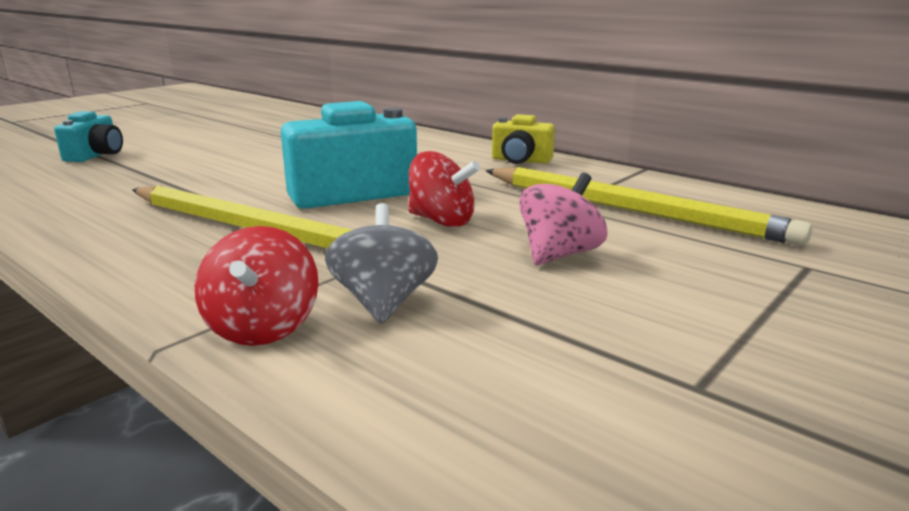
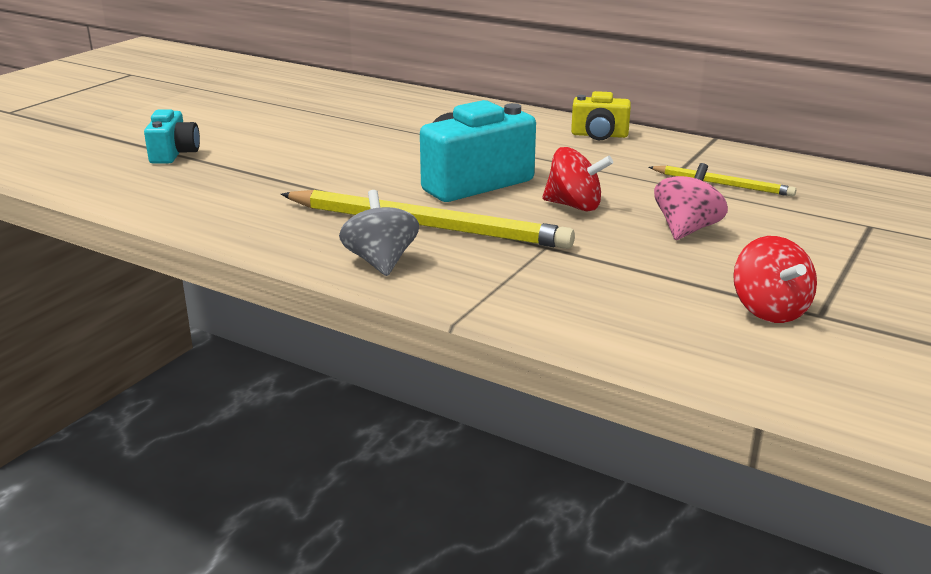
camera: 10 degrees left, 5 degrees up
red spinning top [195,226,318,346] -> red spinning top moved to [733,236,817,323]
grey spinning top [325,203,438,324] -> grey spinning top moved to [339,190,419,276]
yellow pencil [485,167,812,246] -> yellow pencil [649,166,796,197], size x0.52

